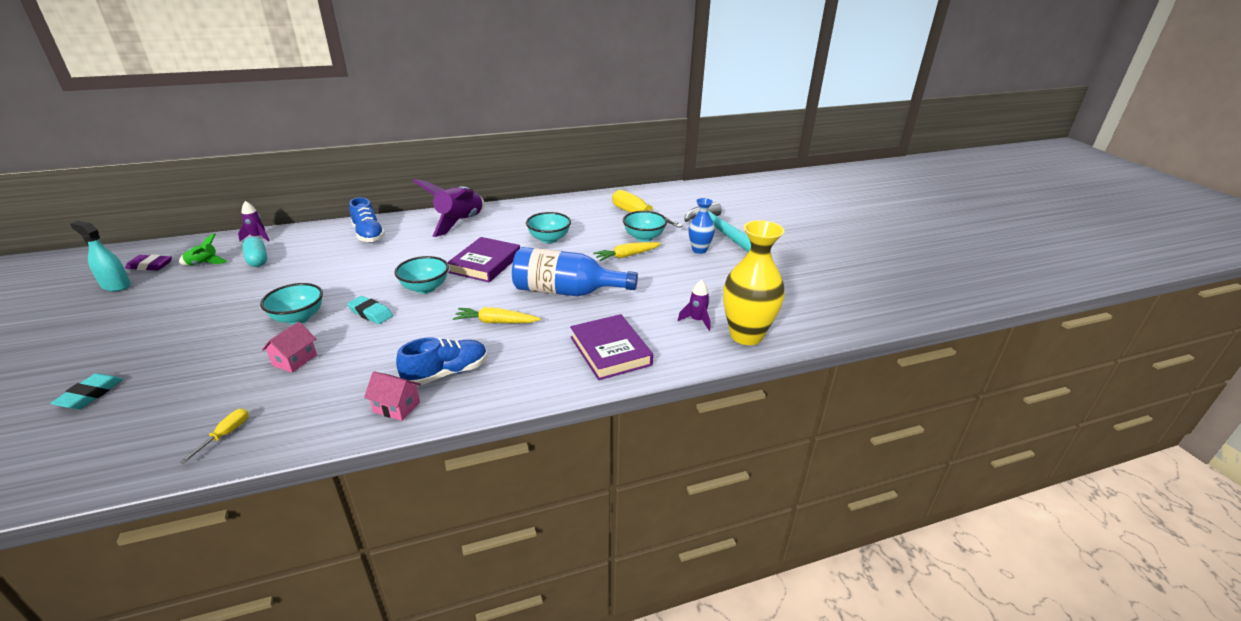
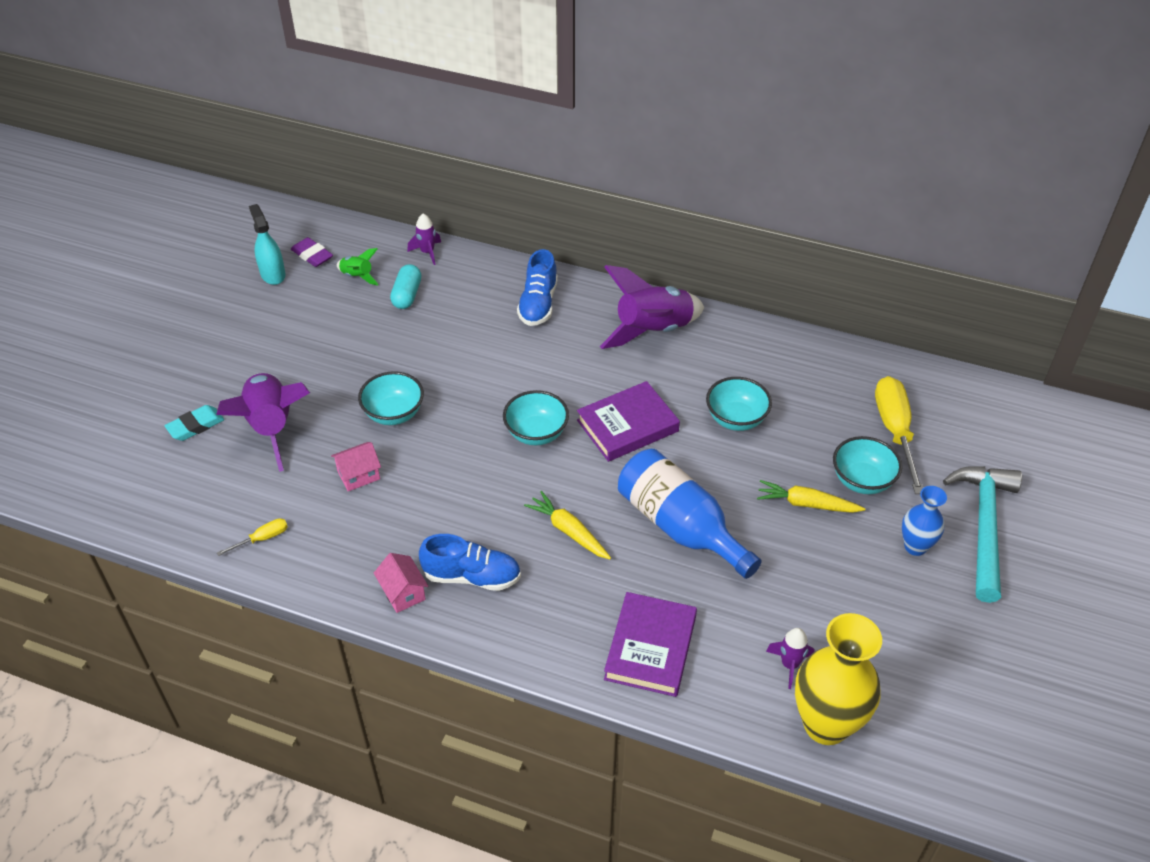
camera: 40 degrees right, 15 degrees up
turquoise eraser [347,296,393,324] -> none
none -> purple rocket [216,373,310,472]

